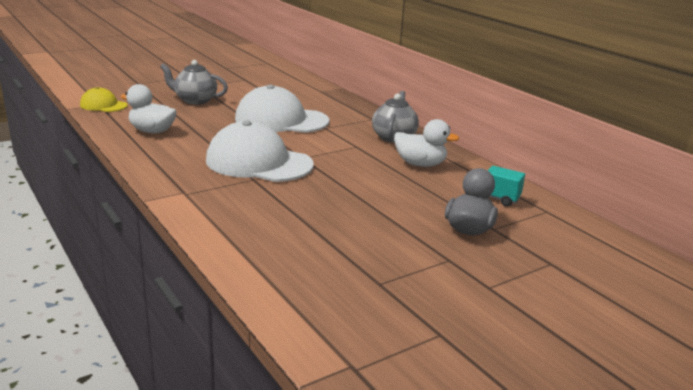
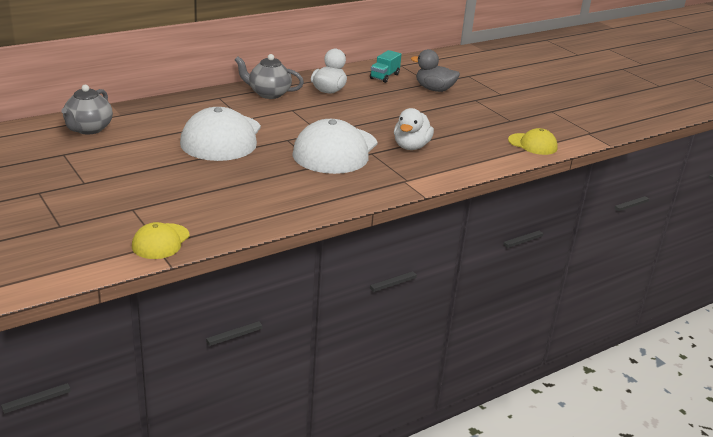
camera: 90 degrees left, 5 degrees up
white duck [120,84,177,133] -> white duck moved to [394,108,434,150]
grey teapot [160,60,228,105] -> grey teapot moved to [61,85,113,135]
none -> yellow cap [508,128,558,155]

